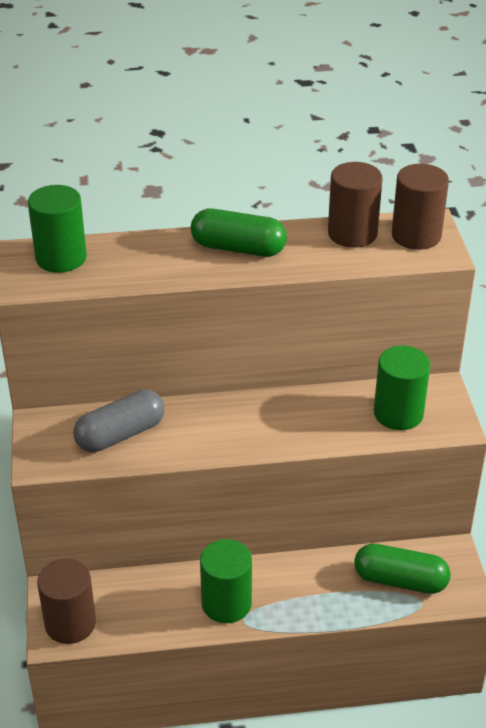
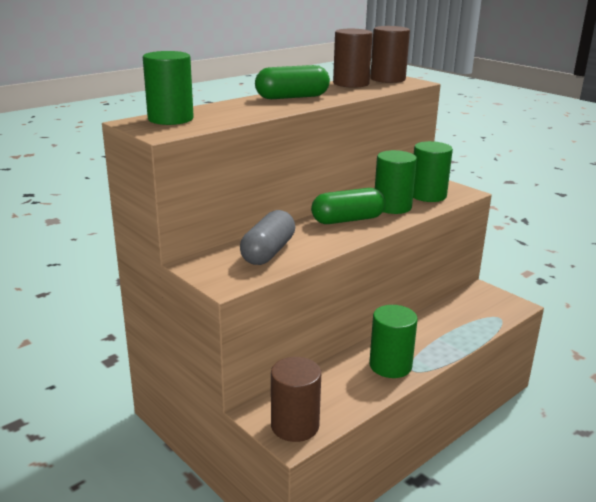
camera: 35 degrees left, 15 degrees down
green capsule [354,544,450,594] -> green capsule moved to [311,188,386,224]
none -> green cylinder [375,150,417,214]

